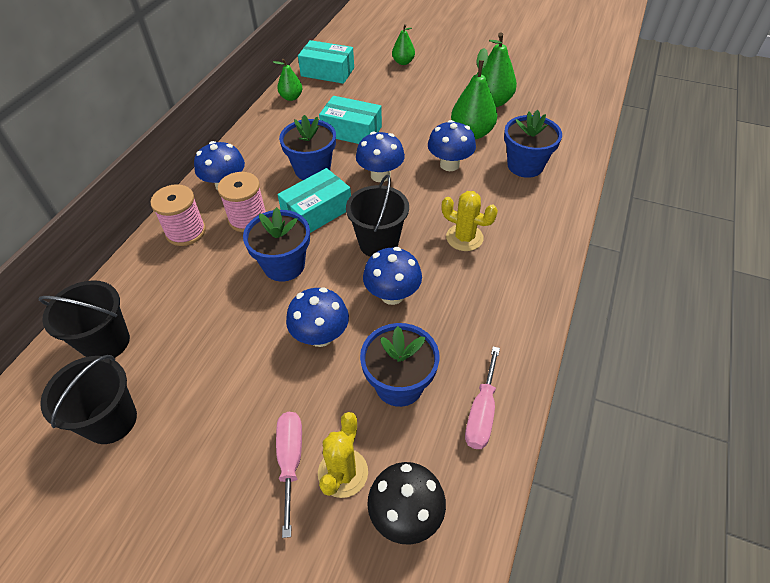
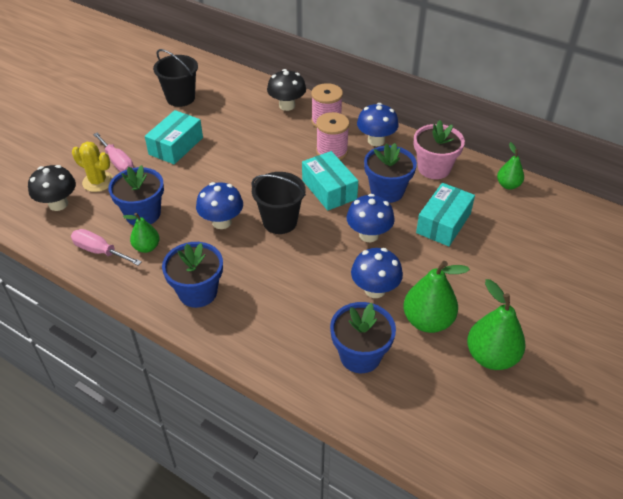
camera: 100 degrees right, 5 degrees down
black bucket [39,280,130,358] -> none
blue flower pot [243,207,310,282] -> blue flower pot moved to [162,242,223,308]
pink screwdriver [276,412,302,538] -> pink screwdriver turned 45 degrees clockwise [93,133,134,172]
blue mushroom [286,287,349,347] -> none
turquoise box [298,40,354,84] -> turquoise box moved to [145,110,203,164]
green pear [392,24,415,65] -> green pear moved to [123,213,160,253]
yellow cactus [442,191,498,251] -> none
none -> black mushroom [267,69,306,111]
none -> pink flower pot [414,120,465,179]

